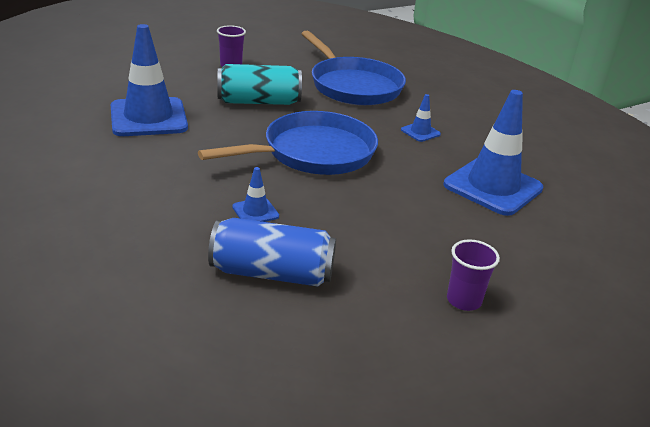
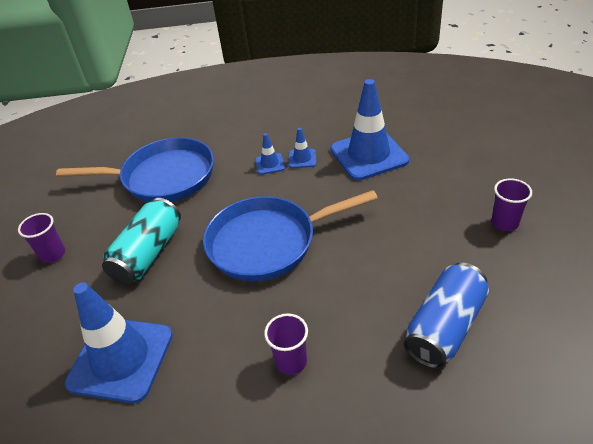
camera: 55 degrees left, 10 degrees up
blue pan [198,111,378,175] -> blue pan turned 105 degrees counterclockwise [203,190,378,281]
blue traffic cone [232,167,279,222] -> blue traffic cone moved to [289,128,316,168]
none -> purple cup [264,313,308,375]

